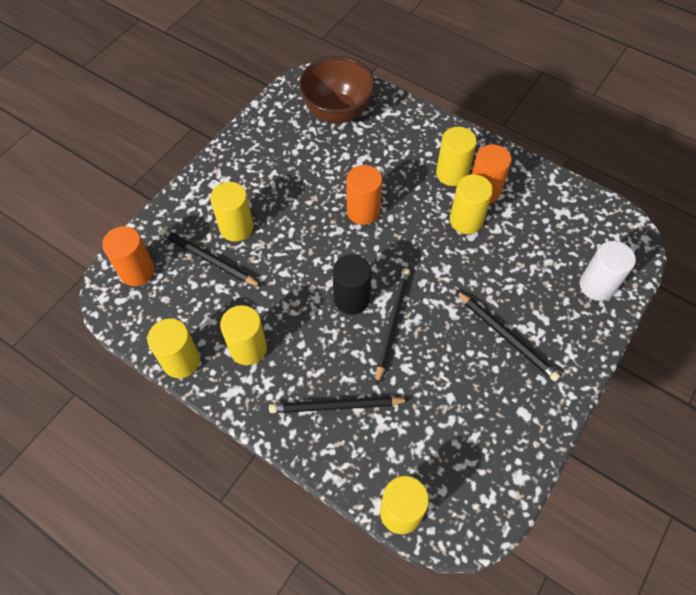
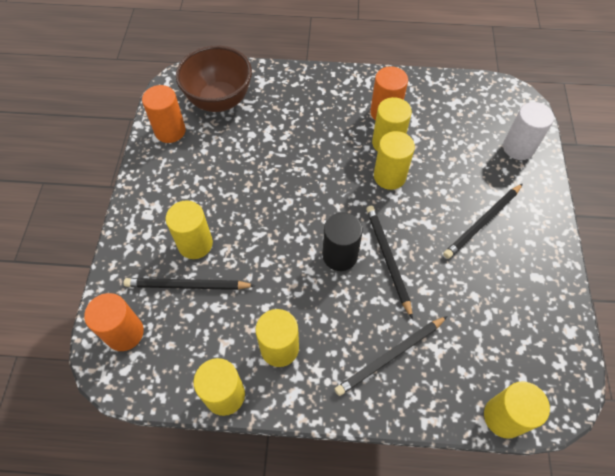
camera: 30 degrees left, 0 degrees up
orange cylinder [347,165,382,225] -> orange cylinder moved to [142,85,186,143]
yellow cylinder [436,127,477,186] -> yellow cylinder moved to [374,131,415,190]
black pencil [456,291,560,382] -> black pencil turned 120 degrees clockwise [443,184,523,259]

